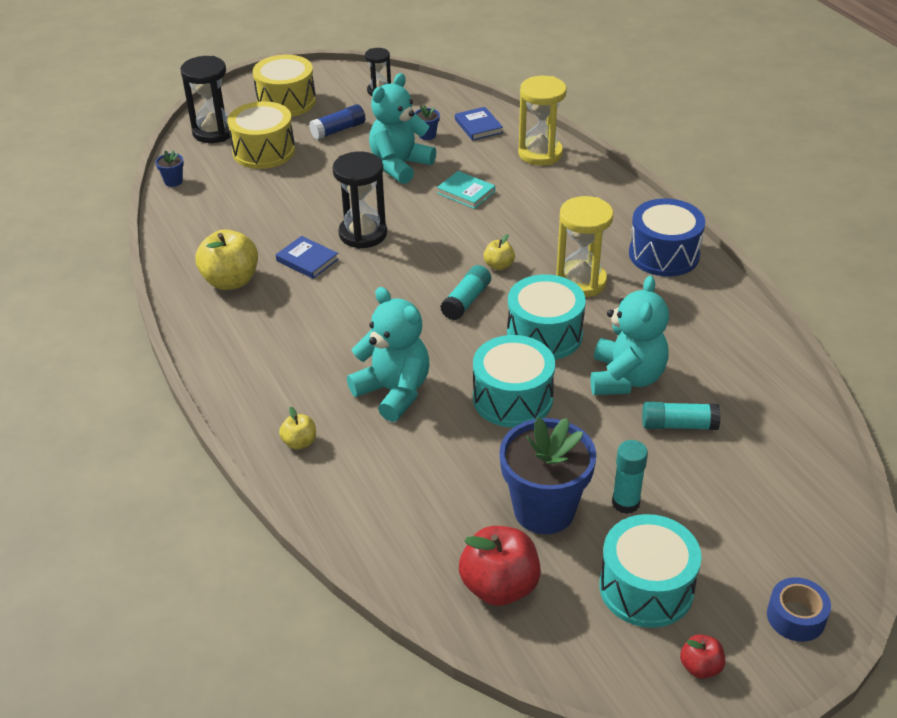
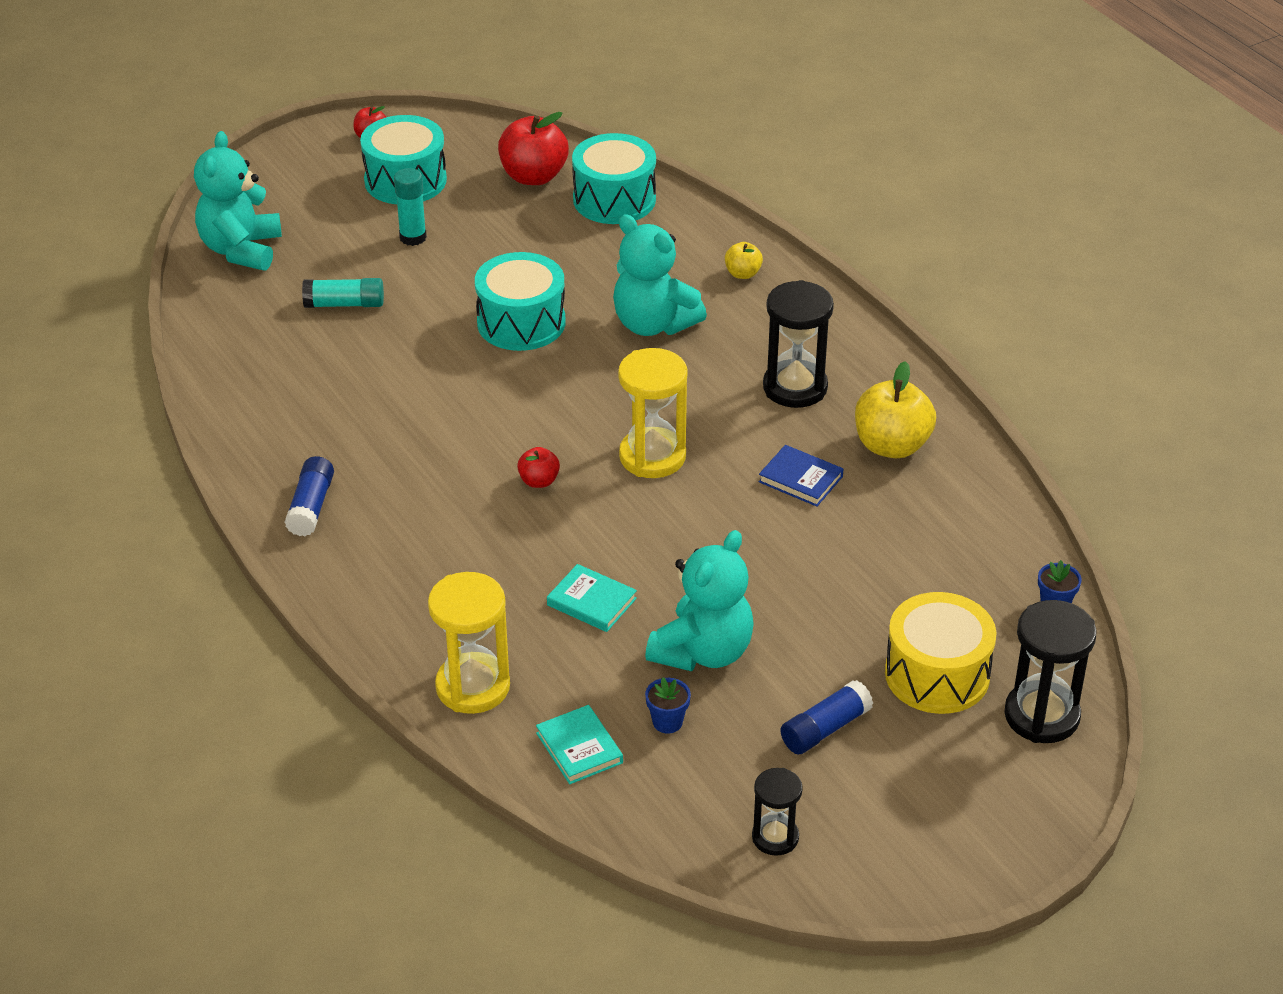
camera: 175 degrees right, 0 degrees up
yellow drum [253,55,316,117] -> none
black hourglass [333,152,387,249] -> black hourglass moved to [763,280,834,408]
turquoise glue stick [440,265,491,321] -> none
blue book [455,107,503,141] -> turquoise book [536,705,623,784]
yellow apple [484,234,515,270] -> red apple [517,447,560,488]
blue flower pot [500,417,596,534] -> none
turquoise drum [507,274,586,360] -> turquoise drum moved to [572,133,656,224]
yellow hourglass [556,196,613,297] -> yellow hourglass moved to [618,348,688,478]
turquoise teddy bear [591,275,669,395] -> turquoise teddy bear moved to [194,131,282,270]
blue drum [629,198,705,276] -> blue glue stick [284,456,334,536]
blue tape [767,577,831,642] -> none

